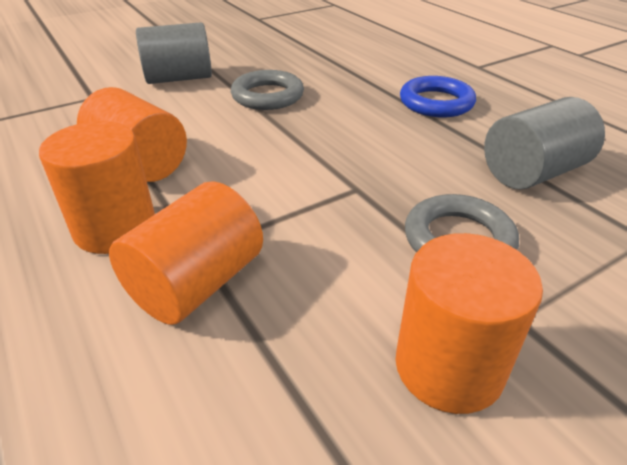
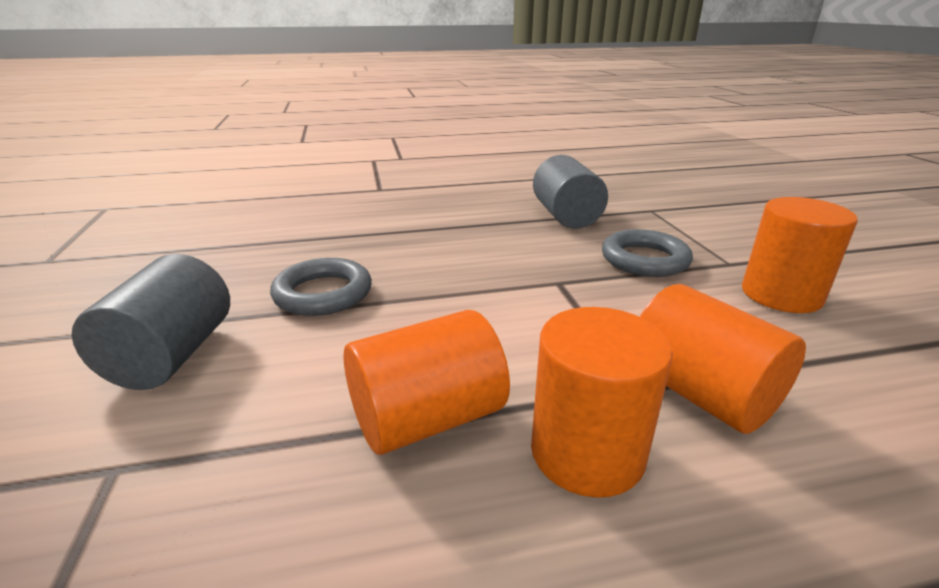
camera: 70 degrees left, 10 degrees down
blue ring [400,76,476,117] -> none

